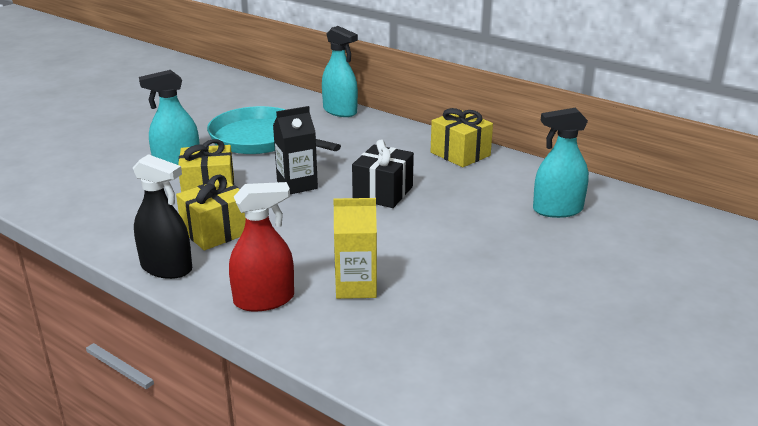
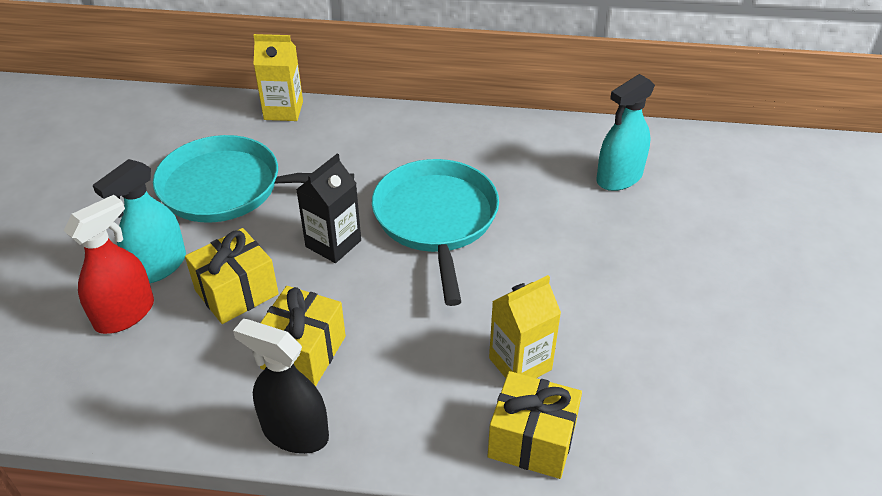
camera: 30 degrees left, 15 degrees up
black spray bottle [133,154,192,279] -> black spray bottle turned 150 degrees counterclockwise [233,319,329,454]
red spray bottle [229,182,294,312] -> red spray bottle moved to [64,195,154,334]
turquoise spray bottle [322,26,358,117] -> yellow carton [253,34,303,121]
black gift [352,139,414,208] -> turquoise pan [372,159,499,306]
yellow gift [431,108,493,167] -> yellow gift moved to [488,371,582,479]

